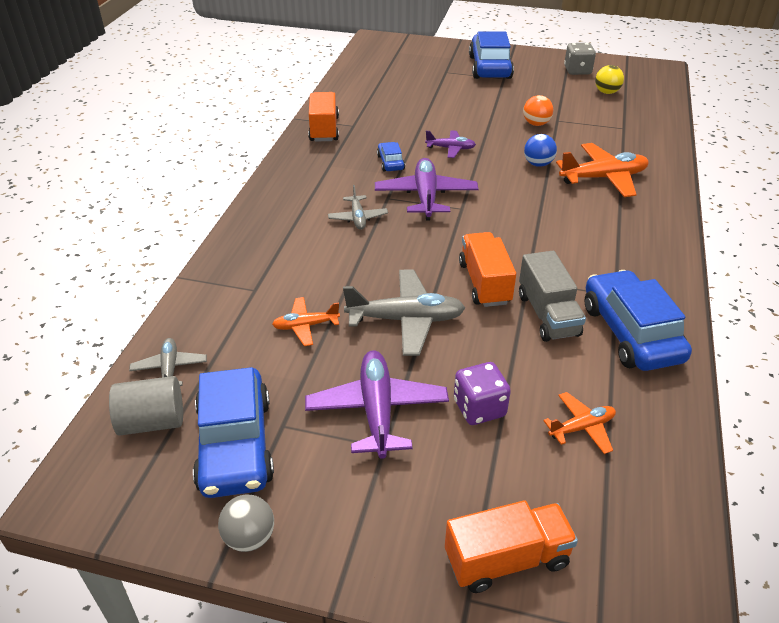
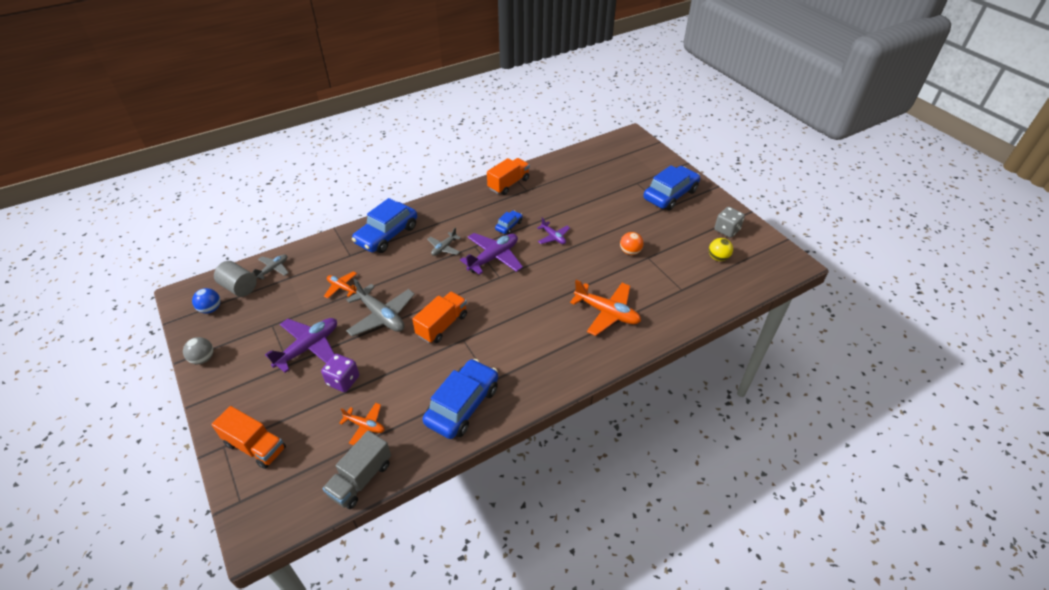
camera: 45 degrees right, 5 degrees up
blue car [193,367,274,498] -> blue car moved to [352,198,417,253]
grey truck [519,251,586,342] -> grey truck moved to [322,431,391,509]
blue ball [524,134,557,167] -> blue ball moved to [192,288,220,314]

